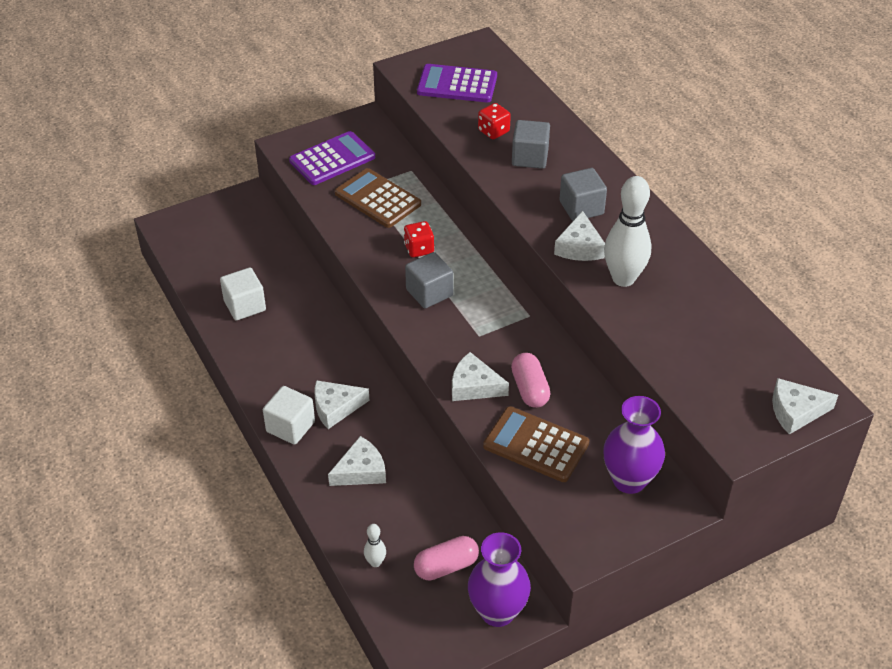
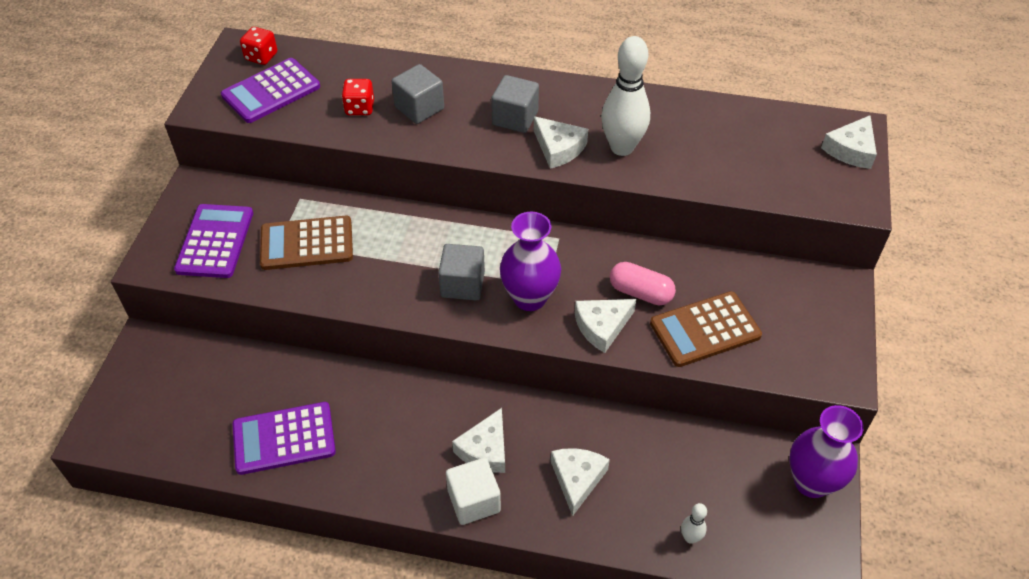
camera: 50 degrees left, 5 degrees up
white cube [220,268,266,320] -> purple calculator [233,402,336,475]
red dice [404,221,434,257] -> red dice moved to [240,27,277,65]
pink capsule [414,536,479,581] -> none
purple vase [604,396,665,494] -> purple vase moved to [500,211,561,311]

